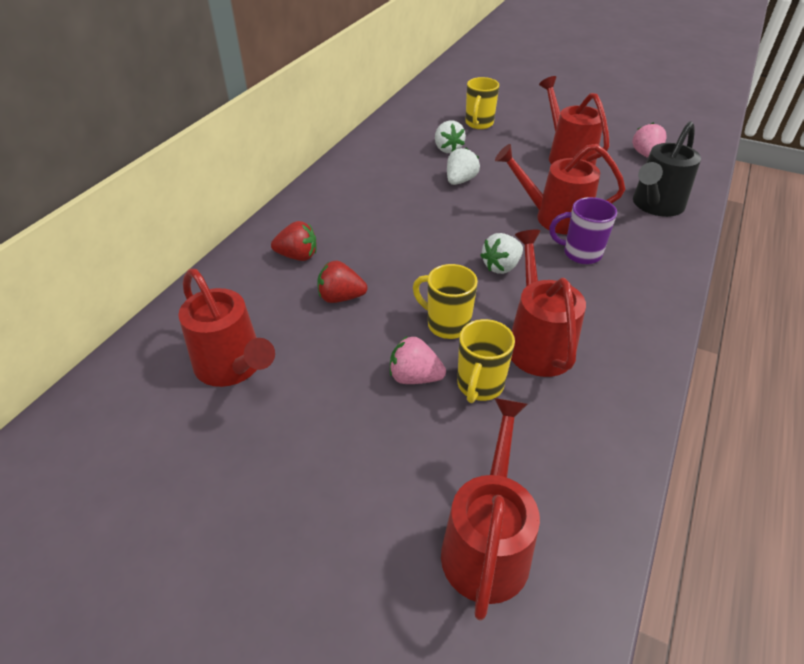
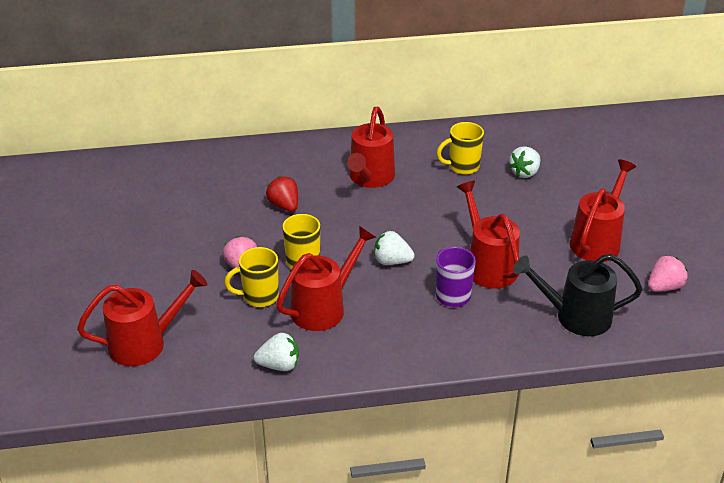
camera: 55 degrees right, 5 degrees down
red watering can [178,269,275,387] -> red watering can moved to [347,107,395,188]
red strawberry [271,221,316,261] -> none
white strawberry [447,147,480,185] -> white strawberry moved to [254,333,299,371]
yellow mug [465,77,499,129] -> yellow mug moved to [436,122,484,175]

